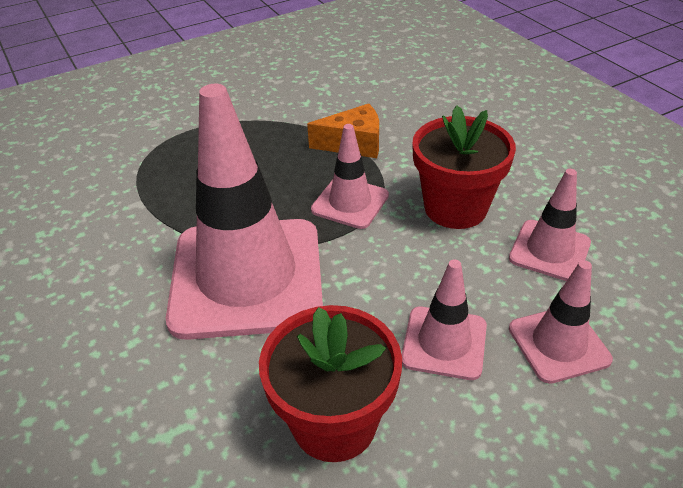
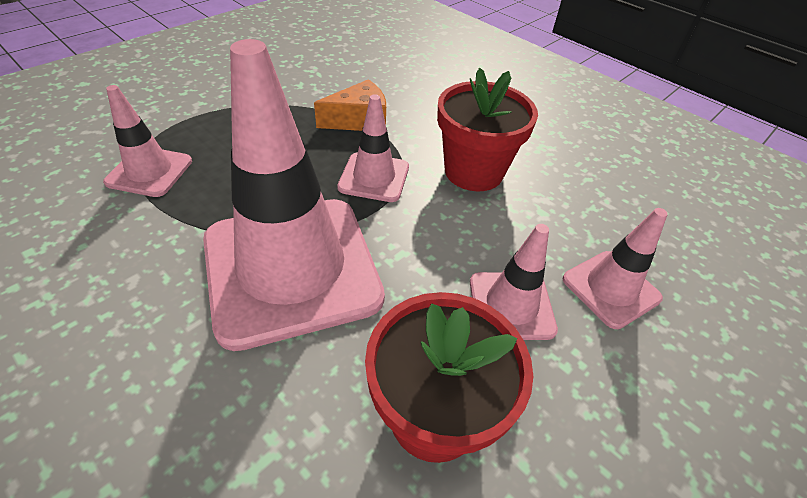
camera: 20 degrees left, 5 degrees up
pink traffic cone [509,169,591,281] -> pink traffic cone moved to [103,85,192,197]

